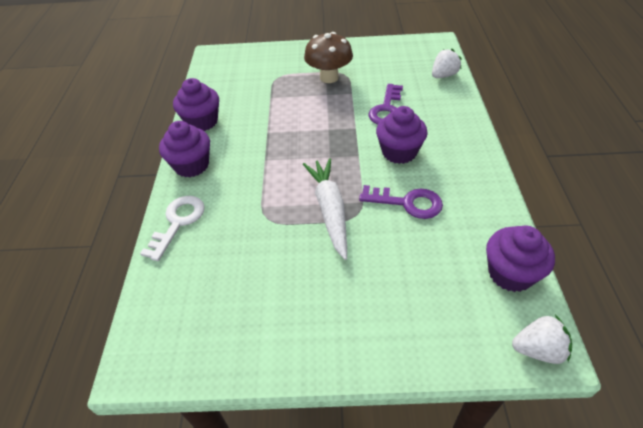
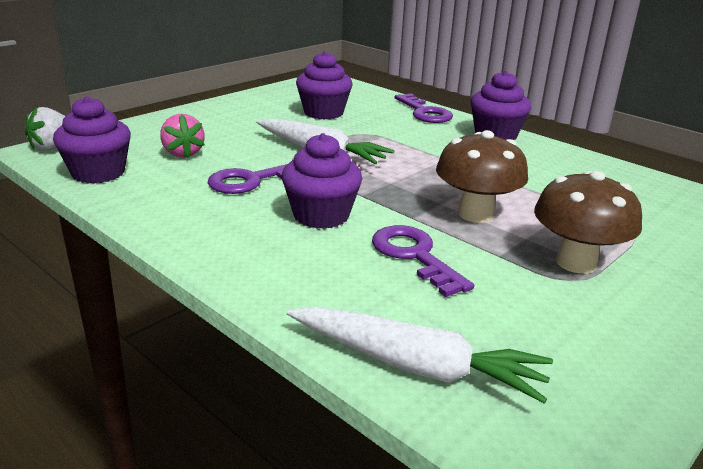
camera: 130 degrees right, 20 degrees down
white key [140,196,205,261] -> purple key [394,94,453,123]
purple cupcake [173,78,219,131] -> purple cupcake moved to [296,51,353,120]
white strawberry [432,49,462,78] -> white carrot [287,307,553,403]
none -> pink strawberry [160,114,205,158]
none -> brown mushroom [436,130,528,223]

